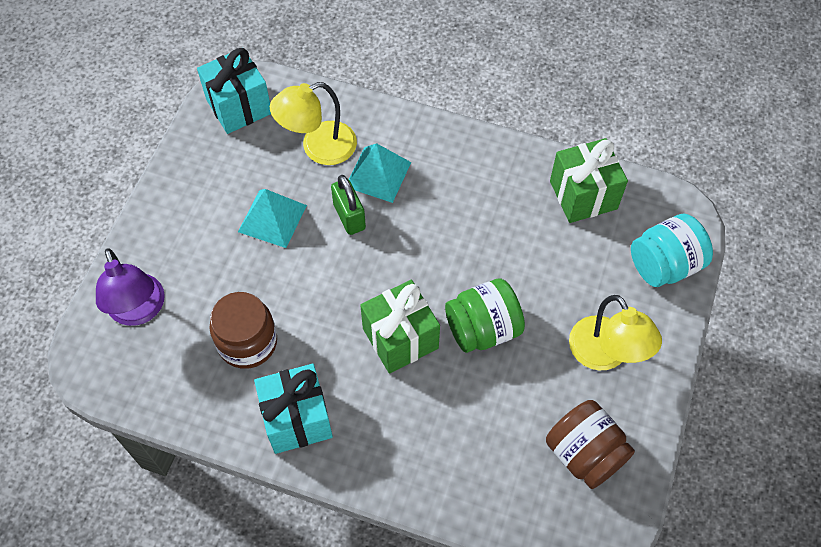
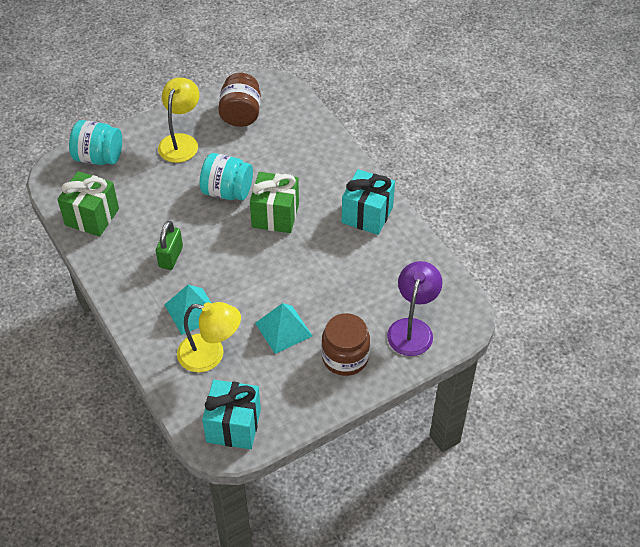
camera: 140 degrees left, 10 degrees down
brown jar [210,292,277,369] -> brown jar moved to [322,313,370,376]
green padlock [331,175,366,235] -> green padlock moved to [156,221,183,270]
green jar [445,278,525,353] -> turquoise jar [200,153,253,200]

